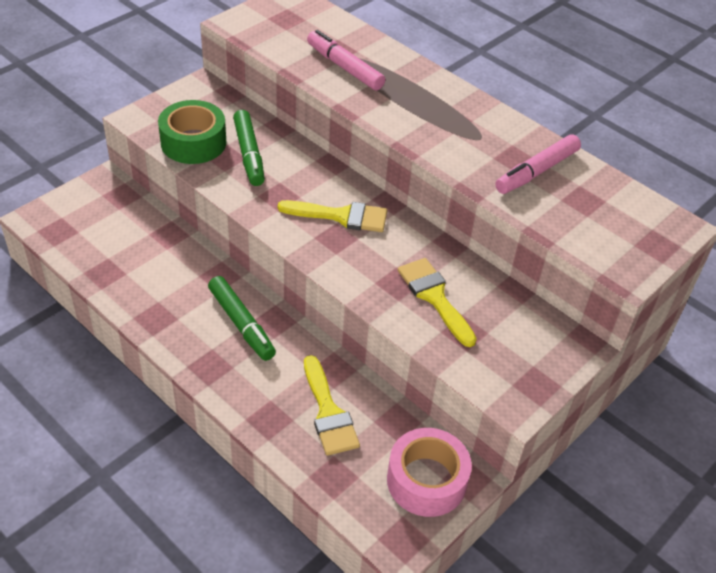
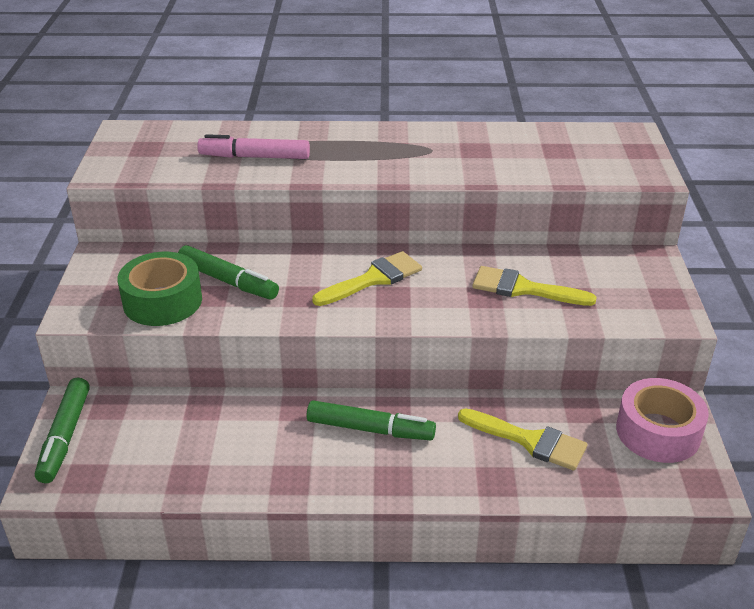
camera: 40 degrees left, 10 degrees down
pink marker [495,134,581,194] -> none
none -> green marker [35,377,90,483]

